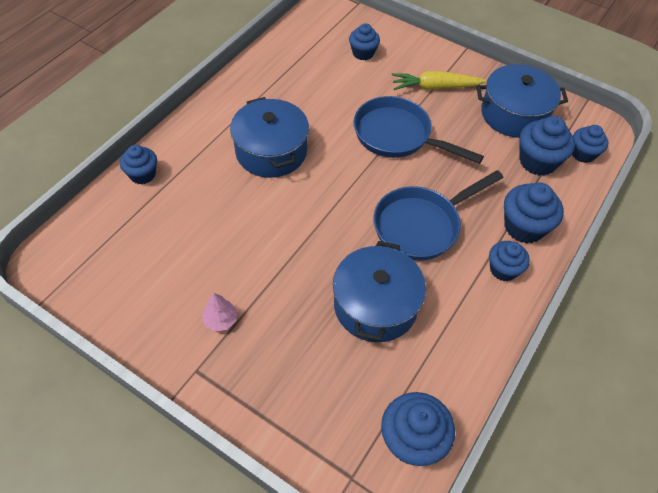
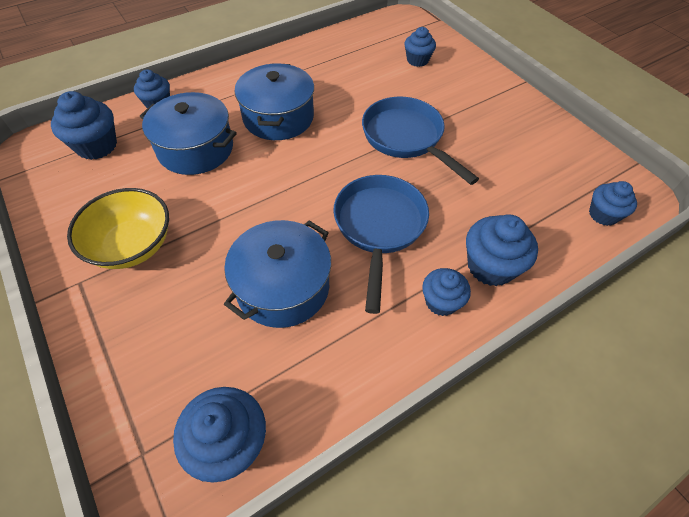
camera: 25 degrees right, 0 degrees up
pink tree [201,293,237,332] -> yellow bowl [67,188,169,269]
blue pan [373,170,504,261] -> blue pan turned 105 degrees clockwise [333,175,429,314]
yellow carrot [392,71,487,90] -> none
blue pot [476,64,568,138] -> blue pot moved to [140,92,237,175]
blue cupcake [520,116,575,176] -> blue cupcake moved to [51,91,117,160]

